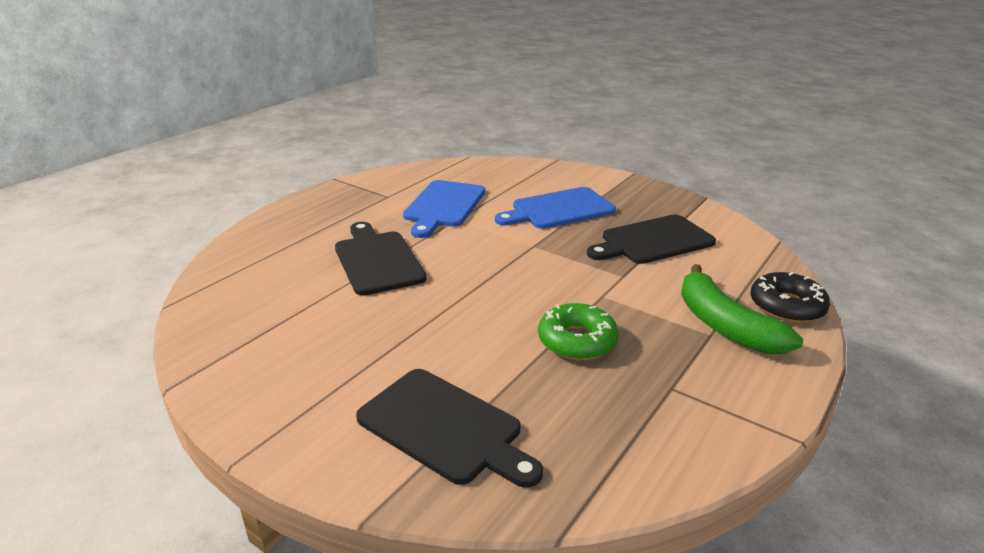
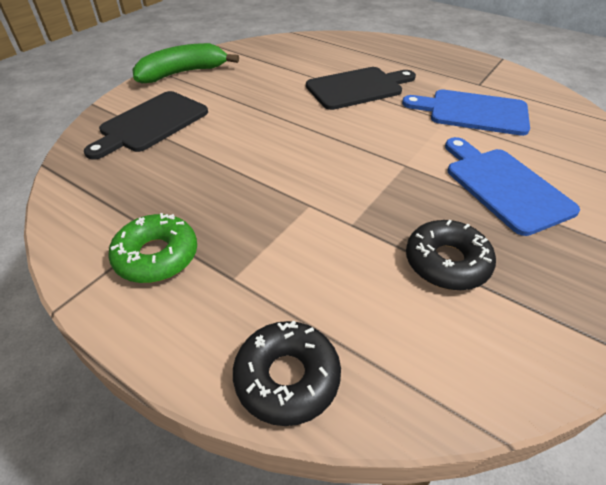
camera: 90 degrees right, 15 degrees up
green donut [538,303,619,360] -> green donut moved to [108,213,197,283]
black cutting board [587,214,716,264] -> black donut [406,220,496,290]
green banana [681,264,803,354] -> green banana moved to [132,43,239,83]

